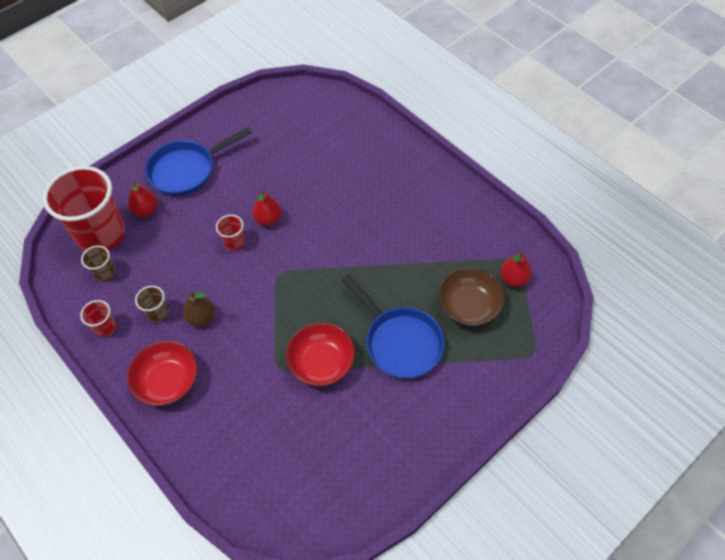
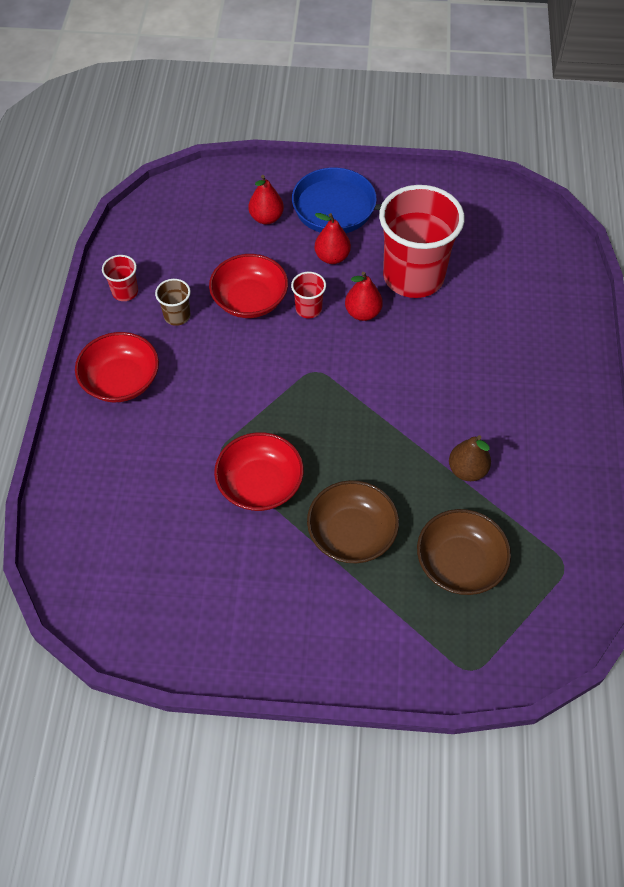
camera: 45 degrees right, 0 degrees up
red cup [43,166,125,251] -> red cup moved to [379,185,465,298]
brown cup [81,245,115,282] -> none
brown pear [183,291,215,326] -> brown pear moved to [449,435,491,481]
blue pan [342,275,445,379] -> brown bowl [307,480,399,563]
red pear [500,252,532,287] -> red pear moved to [314,213,351,264]
none -> red bowl [209,254,288,318]

